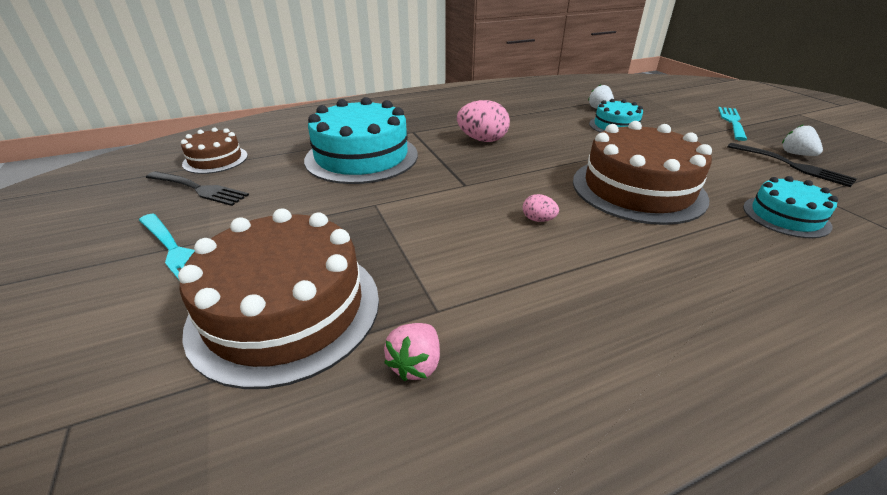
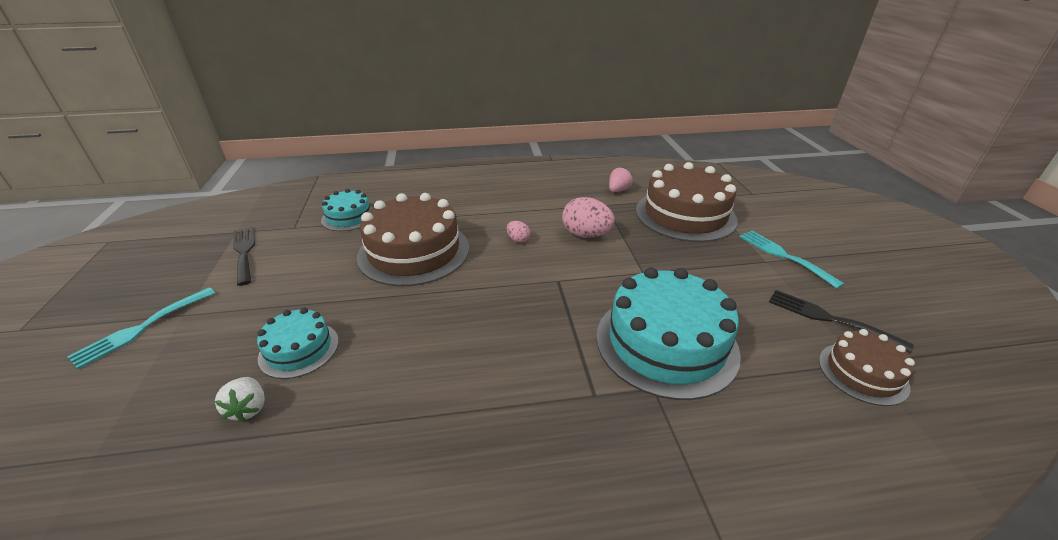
camera: 165 degrees left, 0 degrees up
pink egg [457,100,510,142] -> pink egg moved to [562,197,615,238]
white strawberry [782,124,823,156] -> none

